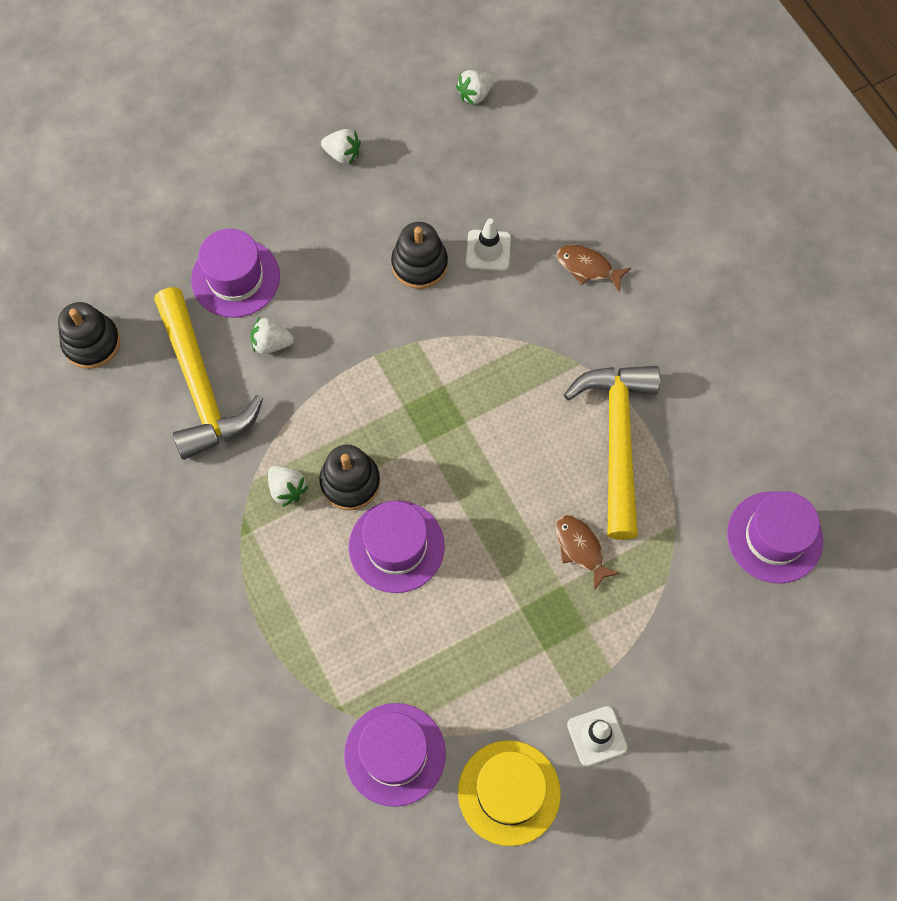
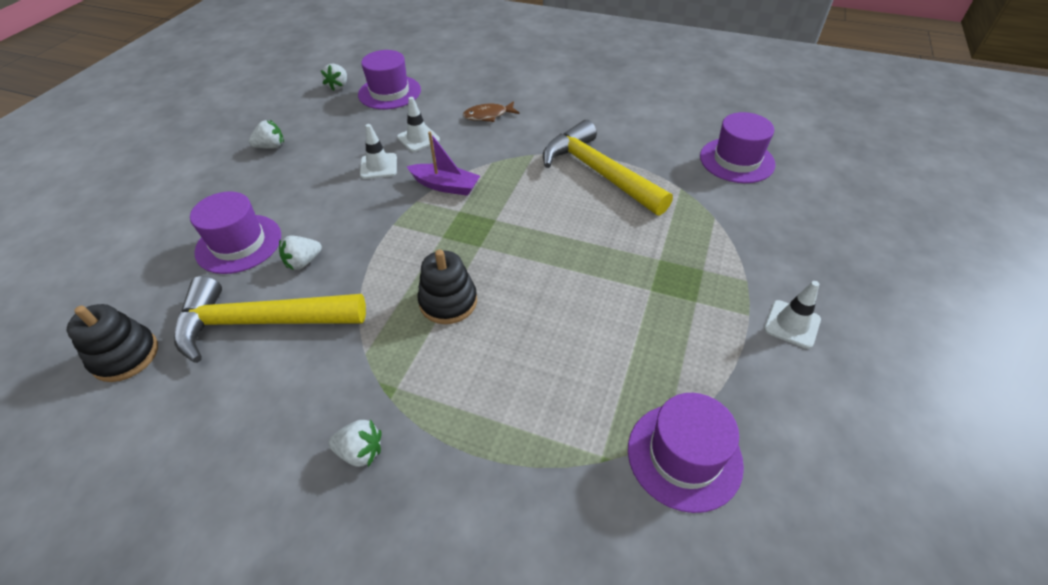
camera: 40 degrees left, 20 degrees down
yellow hammer [154,287,263,460] -> yellow hammer turned 150 degrees clockwise [174,276,366,363]
white strawberry [268,466,308,507] -> white strawberry moved to [328,419,381,467]
purple hat [349,501,445,593] -> purple hat moved to [358,50,421,109]
black stacking toy [391,222,448,289] -> white traffic cone [360,124,397,179]
yellow hat [458,740,561,846] -> none
brown fish [555,515,621,591] -> none
none -> purple boat [406,131,480,196]

